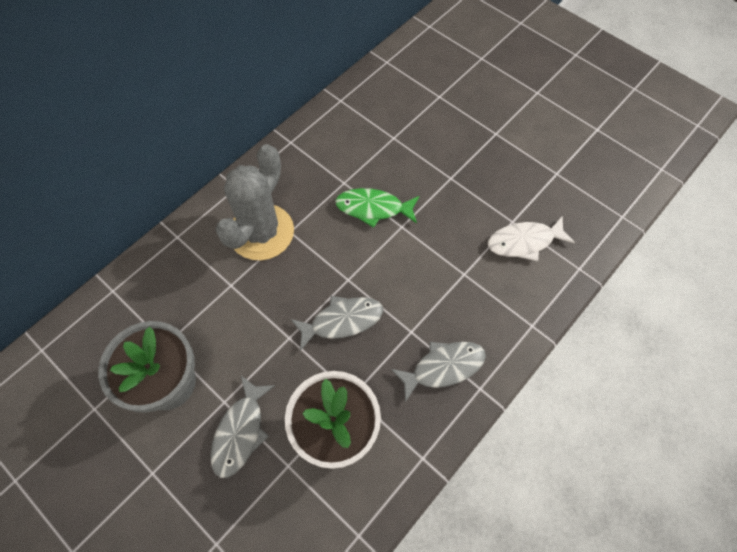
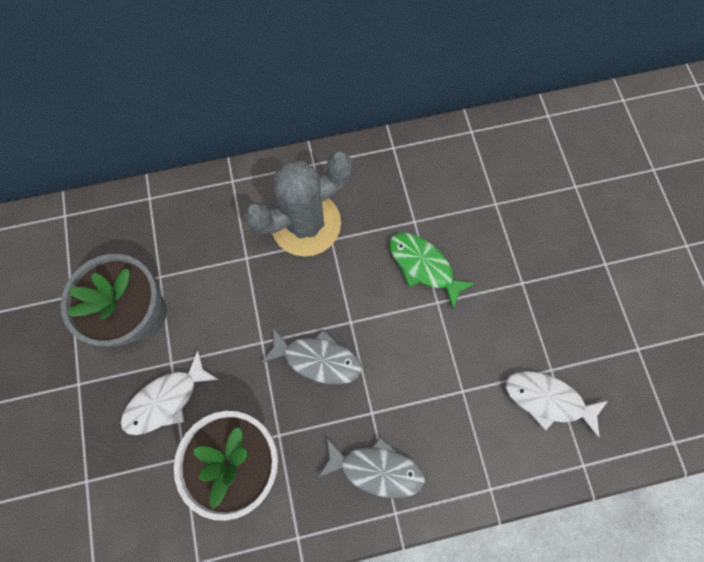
camera: 35 degrees right, 10 degrees up
grey fish [210,376,275,478] -> white fish [121,350,219,435]

